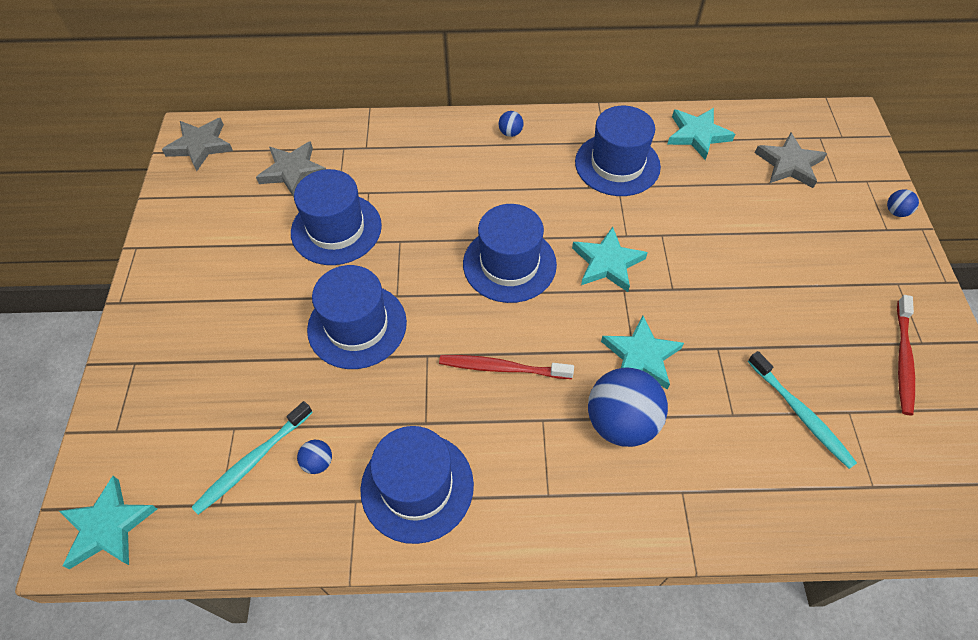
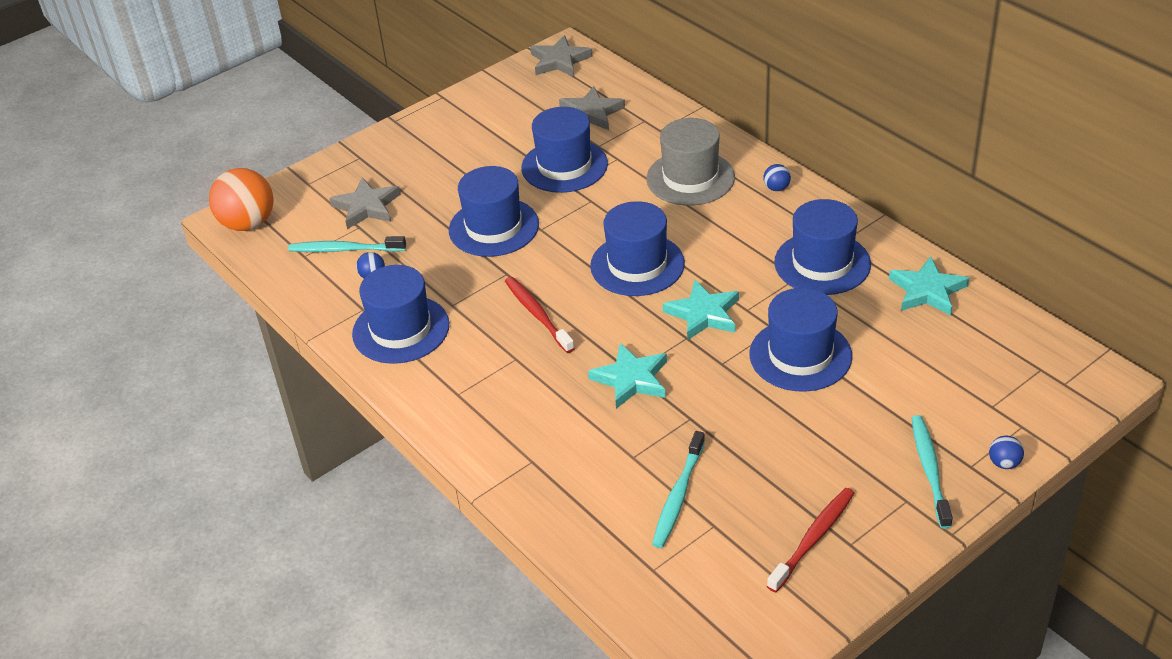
camera: 55 degrees right, 15 degrees down
turquoise star [59,476,157,569] -> orange ball [209,168,274,231]
blue ball [588,368,668,447] -> none
grey star [755,133,827,188] -> grey star moved to [329,177,401,229]
red toothbrush [897,295,915,415] -> red toothbrush turned 150 degrees clockwise [767,488,854,592]
none -> grey hat [646,118,735,206]
none -> blue hat [749,288,852,392]
none -> turquoise toothbrush [912,415,953,529]

